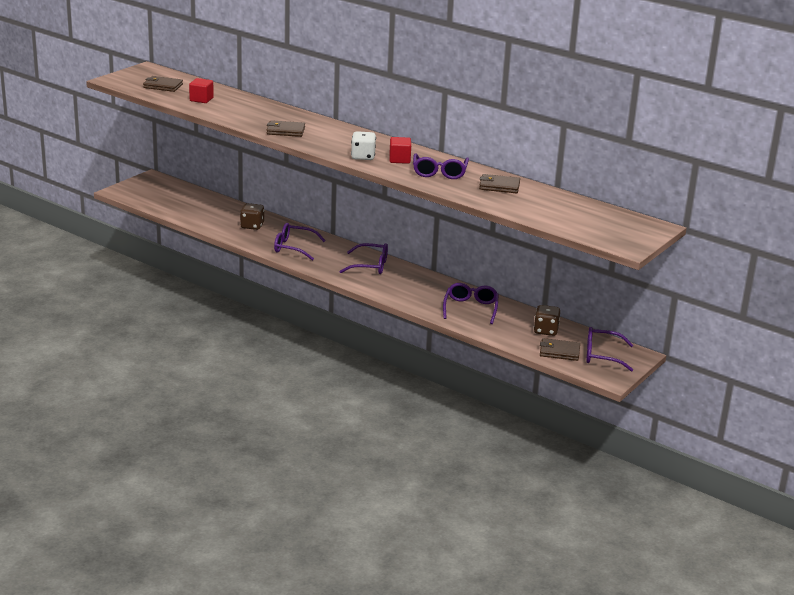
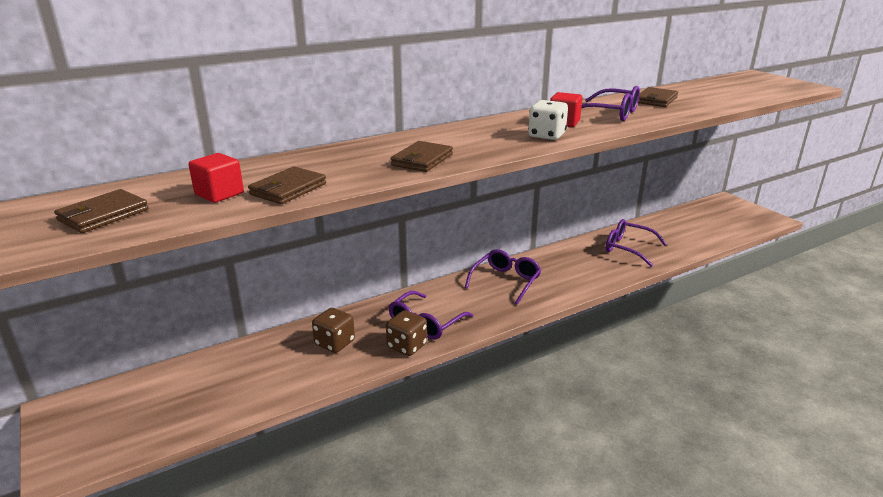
camera: 65 degrees left, 0 degrees up
brown dice [534,305,560,336] -> brown dice moved to [386,310,427,356]
brown wallet [540,338,580,361] -> brown wallet moved to [248,166,326,204]
purple glasses [586,327,633,372] -> none

